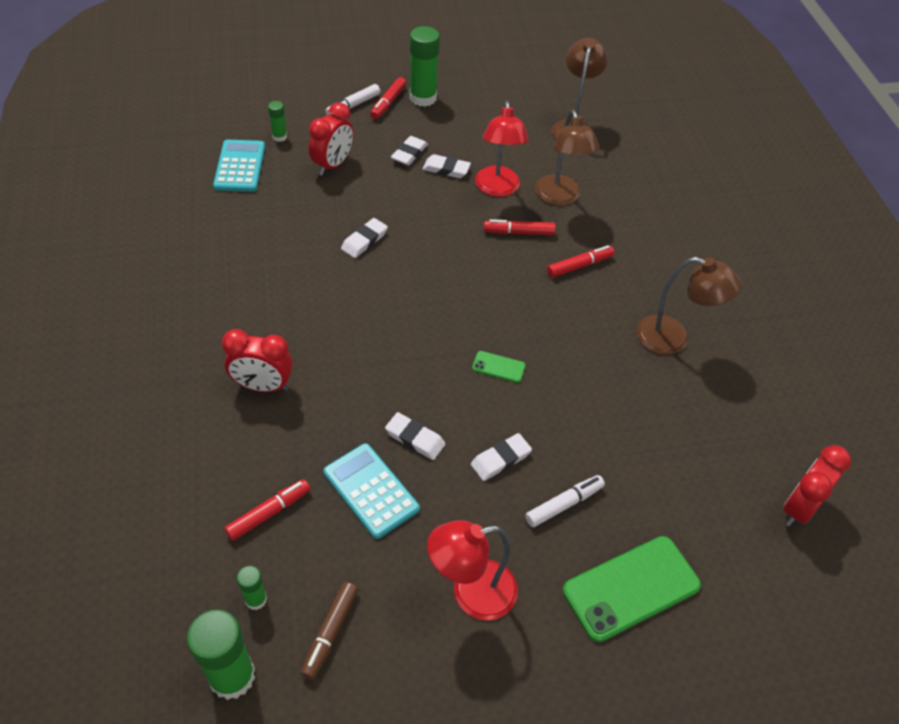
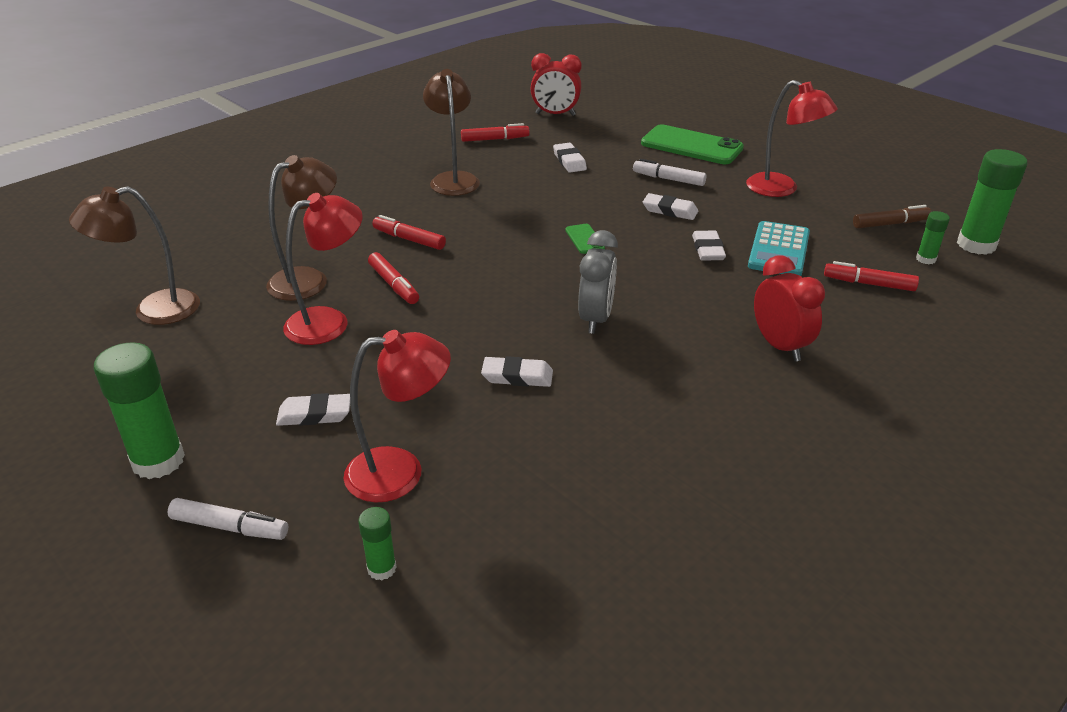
camera: 120 degrees left, 15 degrees down
turquoise calculator [213,139,265,192] -> none
red clock [309,102,353,175] -> red lamp [344,330,451,503]
red marker [370,77,406,119] -> red marker moved to [461,123,530,142]
white eraser [422,154,471,178] -> white eraser moved to [553,143,587,172]
none -> grey clock [578,230,618,334]

